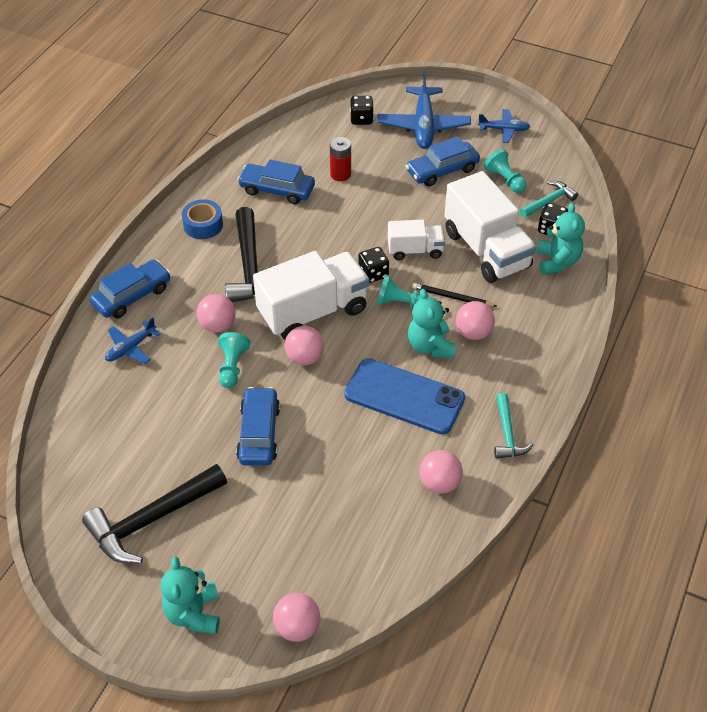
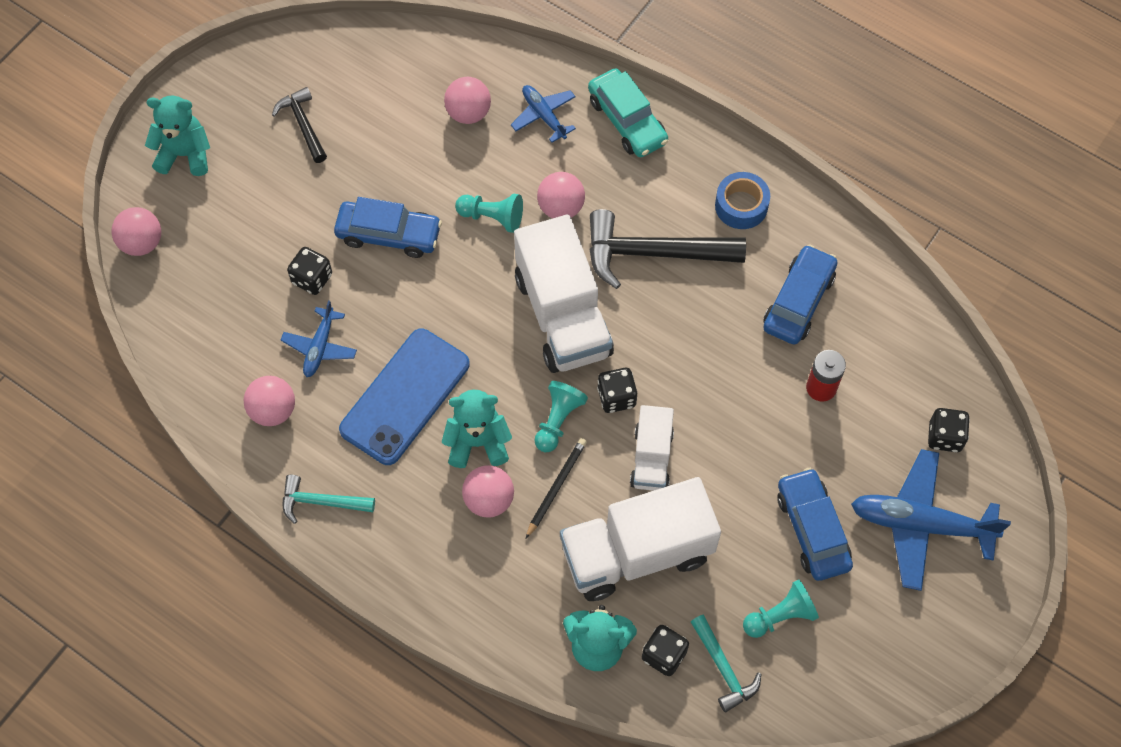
camera: 100 degrees right, 15 degrees up
black hammer [82,464,227,563] -> black hammer [272,87,327,163], size x0.55
blue car [90,260,171,318] -> turquoise car [588,68,668,157]
pink ball [285,326,324,365] -> pink ball moved to [444,77,491,124]
blue plane [478,109,531,143] -> blue plane moved to [281,300,357,377]
none -> black dice [287,247,332,295]

